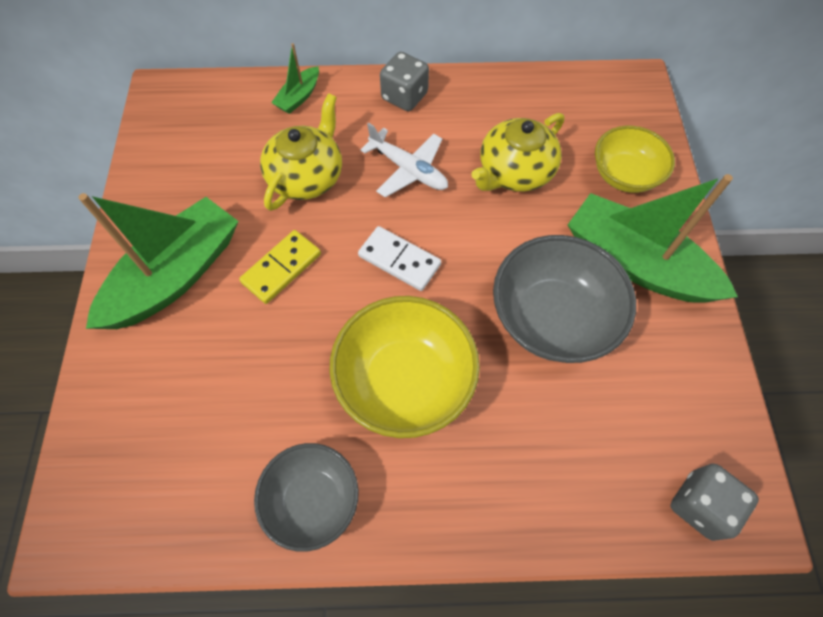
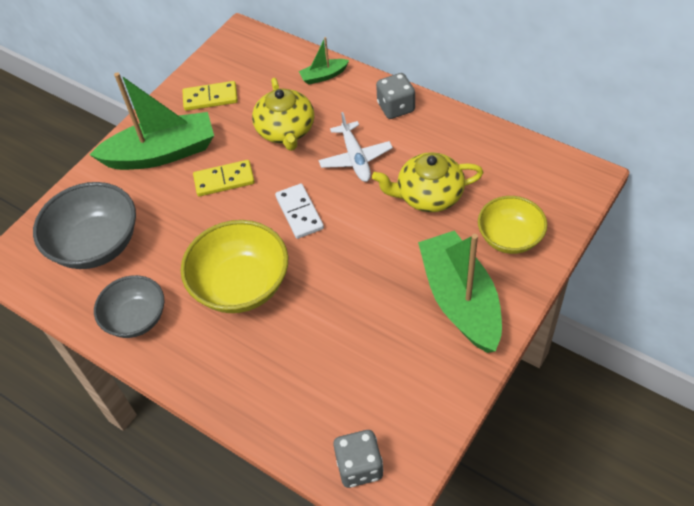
camera: 40 degrees right, 10 degrees down
yellow teapot [260,93,342,211] -> yellow teapot turned 105 degrees clockwise [252,78,315,151]
grey bowl [493,235,636,363] -> grey bowl moved to [33,182,136,269]
none -> yellow domino [182,81,238,111]

